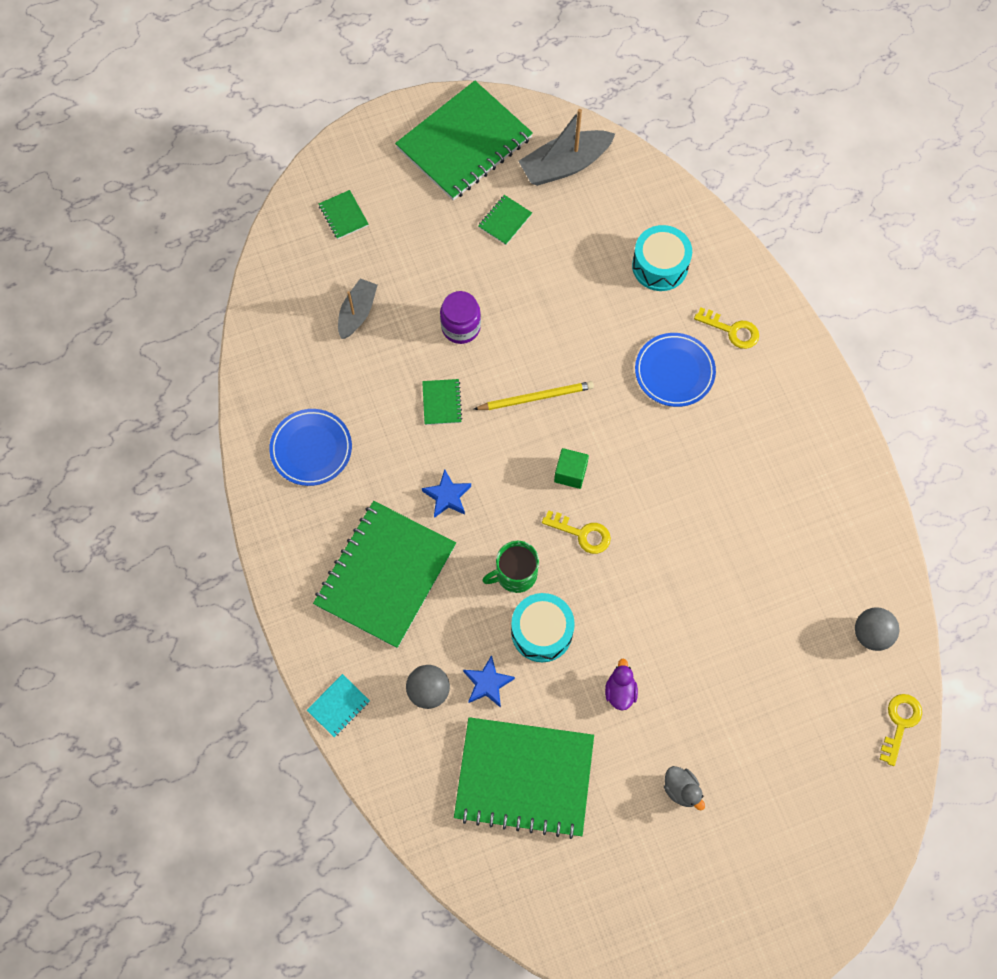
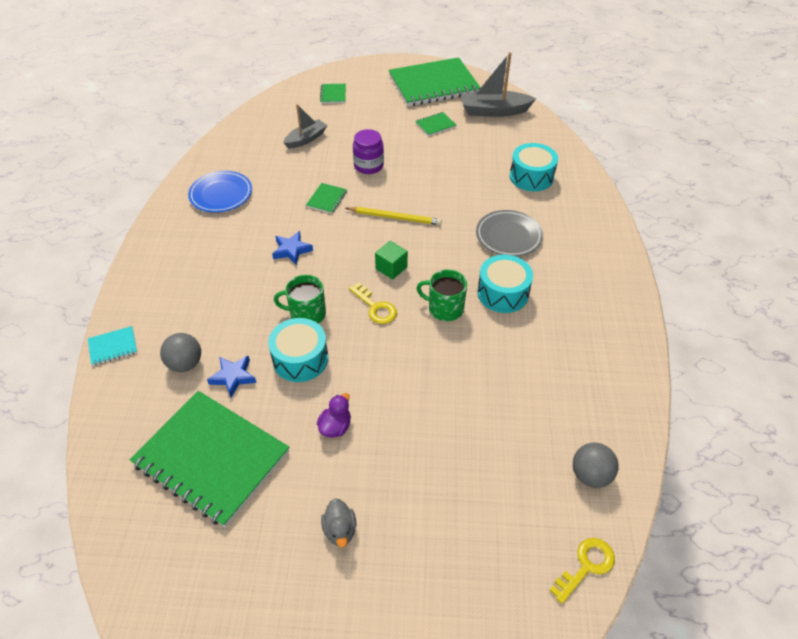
camera: 25 degrees right, 20 degrees down
green notebook [313,501,456,648] -> none
blue plate [635,333,716,407] -> grey plate [476,210,543,257]
yellow key [694,308,759,349] -> none
none -> green mug [416,269,467,321]
none -> turquoise drum [477,255,533,313]

